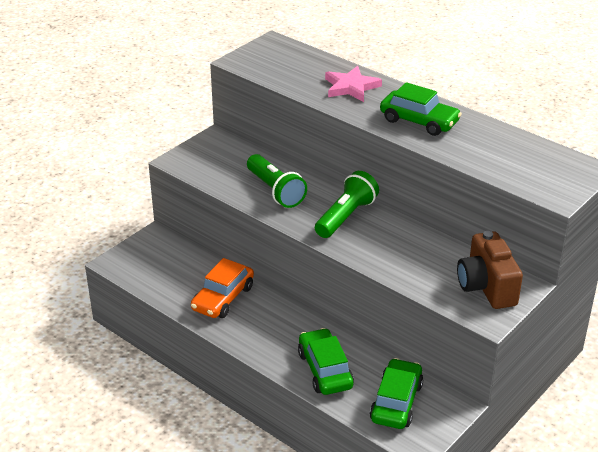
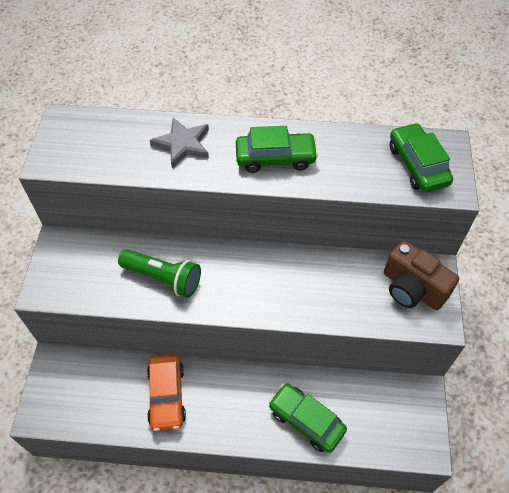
camera: 35 degrees left, 20 degrees up
green flashlight [315,171,379,238] -> none
pink star [325,66,382,102] -> grey star [150,117,209,168]
green car [370,358,423,429] -> green car moved to [390,123,453,192]

